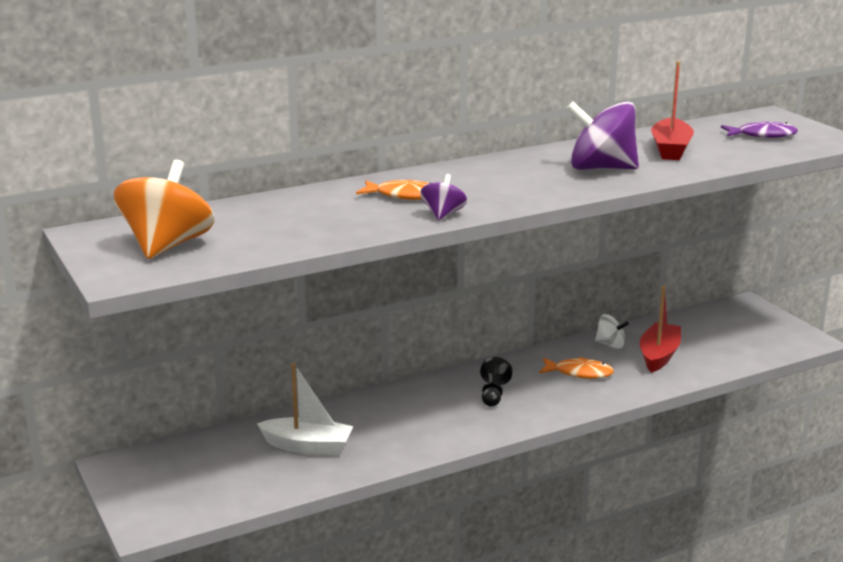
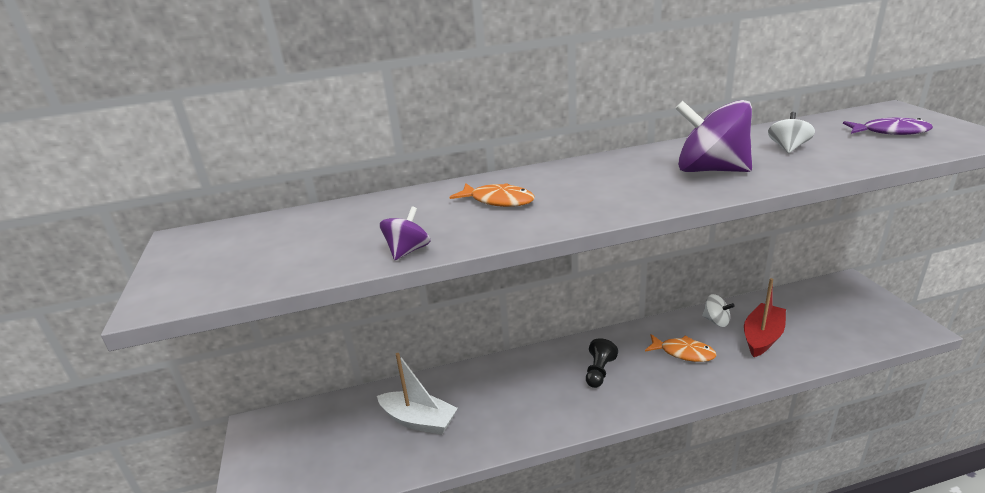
camera: 15 degrees right, 5 degrees up
orange spinning top [114,160,214,259] -> none
purple spinning top [420,174,467,220] -> purple spinning top moved to [380,206,431,260]
red boat [651,61,694,160] -> white spinning top [768,112,815,153]

